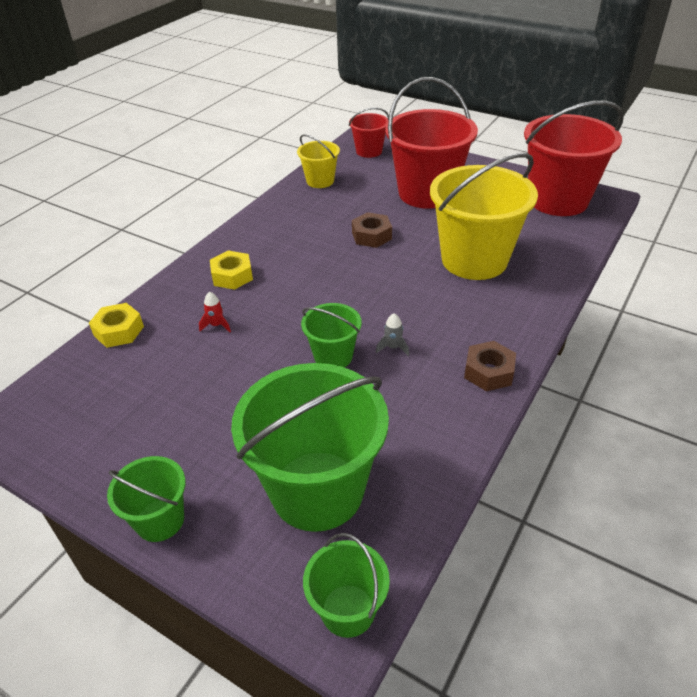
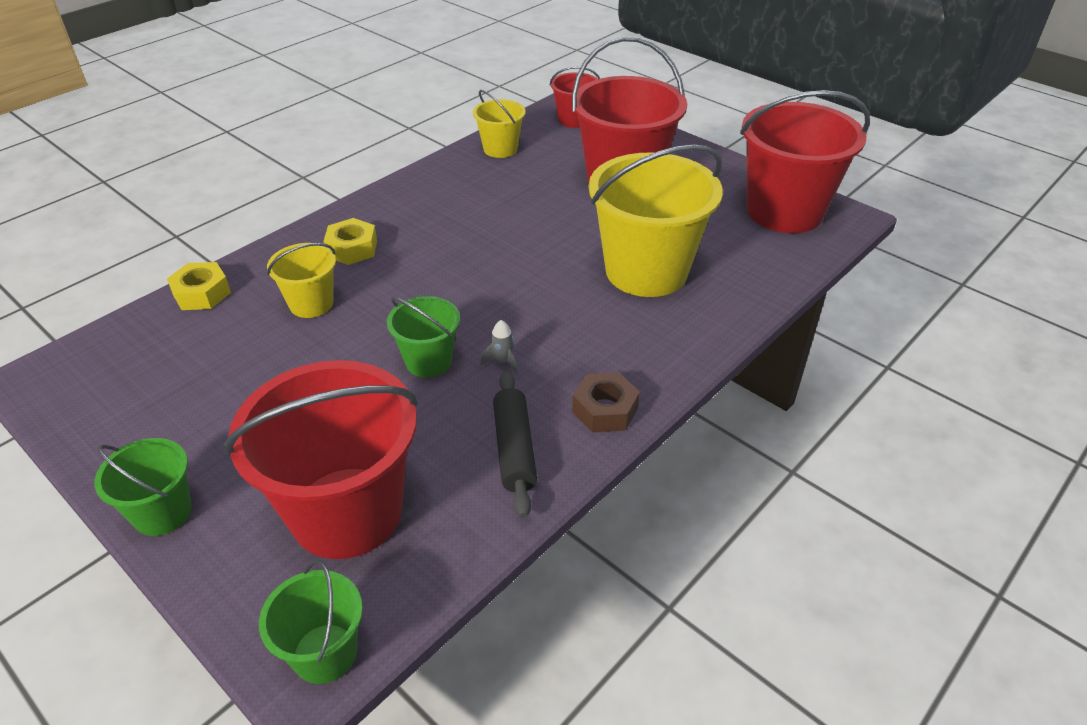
camera: 10 degrees right, 0 degrees up
red rocket [199,292,231,332] -> yellow bucket [267,243,336,318]
green bucket [231,363,389,532] -> red bucket [224,360,418,559]
brown nut [352,212,392,248] -> none
none -> black rolling pin [493,371,537,518]

